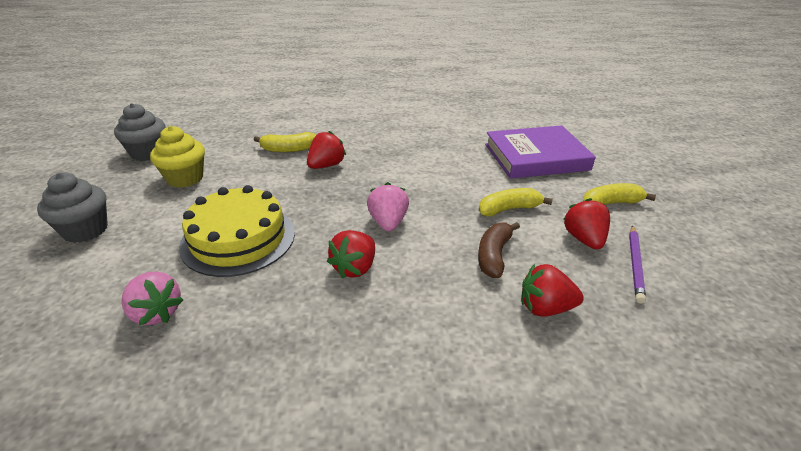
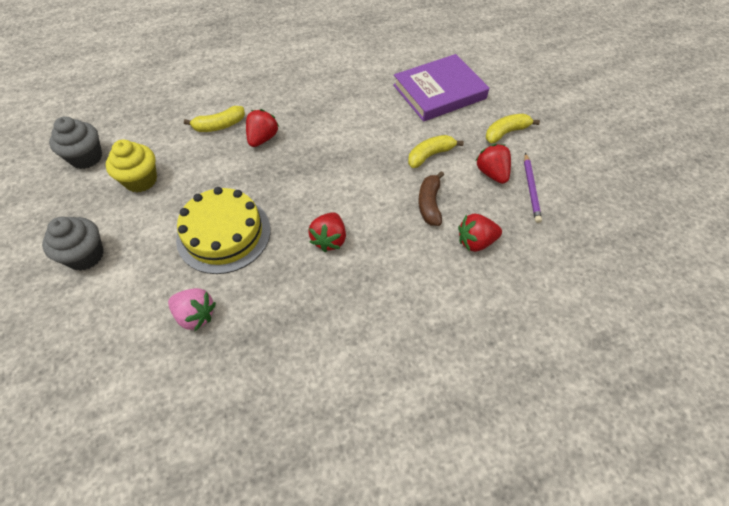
camera: 15 degrees left, 20 degrees up
pink strawberry [367,182,409,232] -> none

